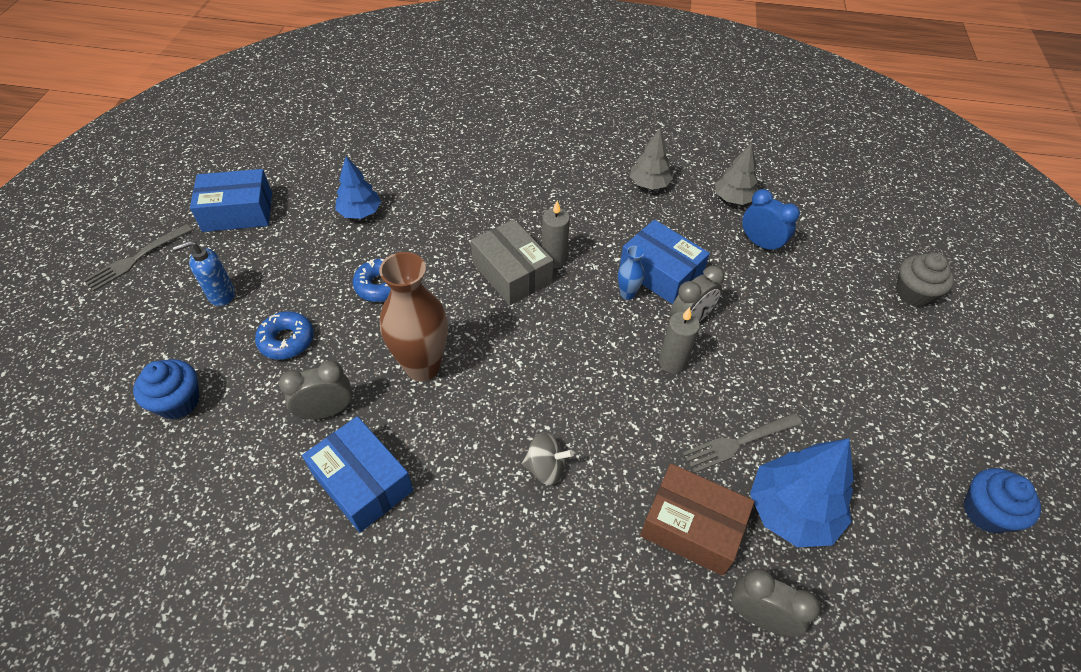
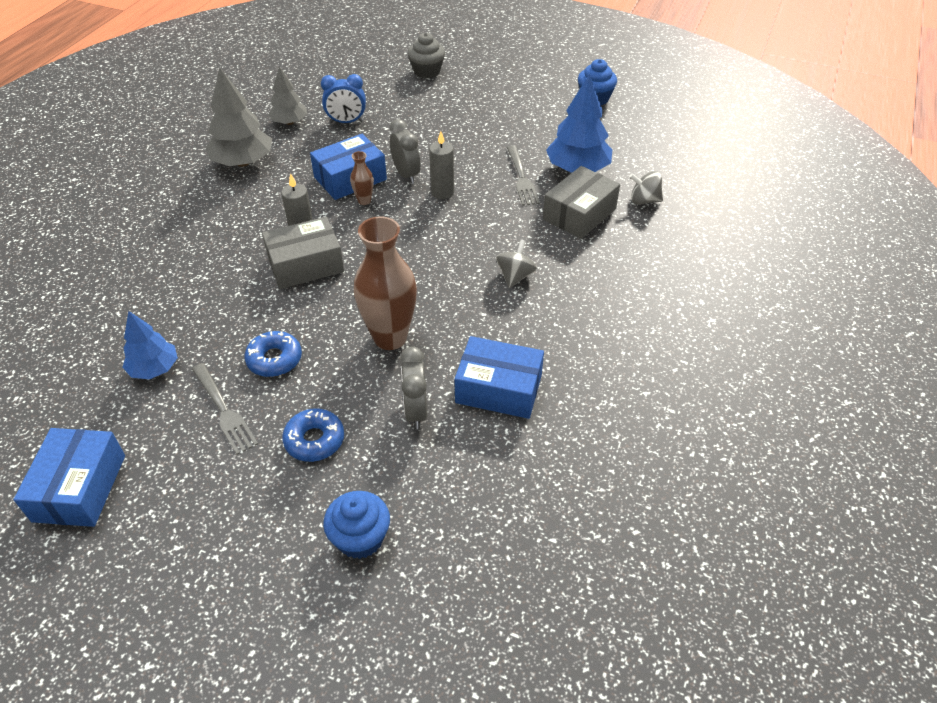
camera: 75 degrees left, 5 degrees down
grey fork [84,224,192,291] -> grey fork moved to [192,363,258,455]
blue soap dispenser [173,240,235,306] -> none
blue box [302,416,413,533] -> blue box turned 45 degrees clockwise [455,336,544,419]
blue vase [618,246,645,300] -> brown vase [350,151,374,205]
grey tree [630,129,673,190] -> grey tree [206,68,272,167], size x1.59
brown box [640,464,754,576] -> grey box [543,166,620,239]
grey clock [731,569,820,637] -> grey spinning top [629,171,663,205]
blue clock [742,189,800,254] -> blue clock turned 150 degrees counterclockwise [321,74,366,123]

